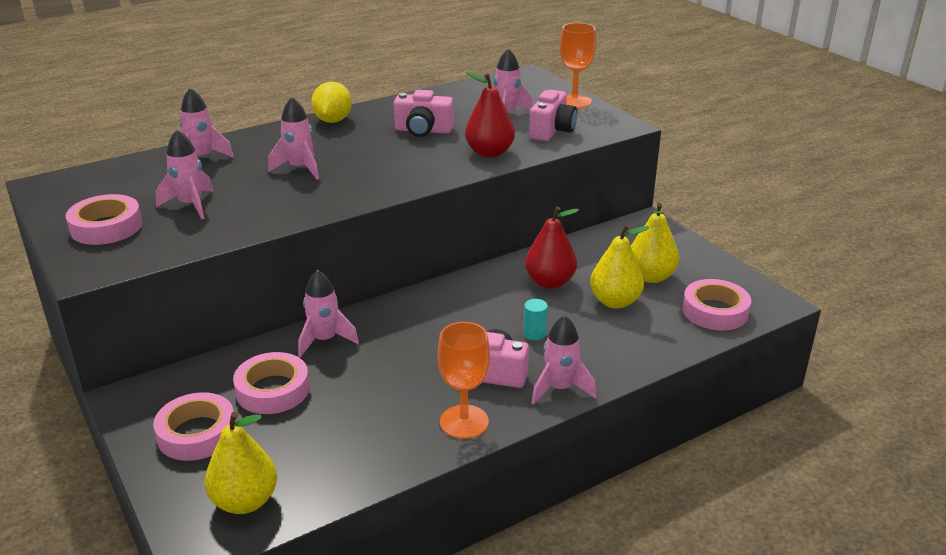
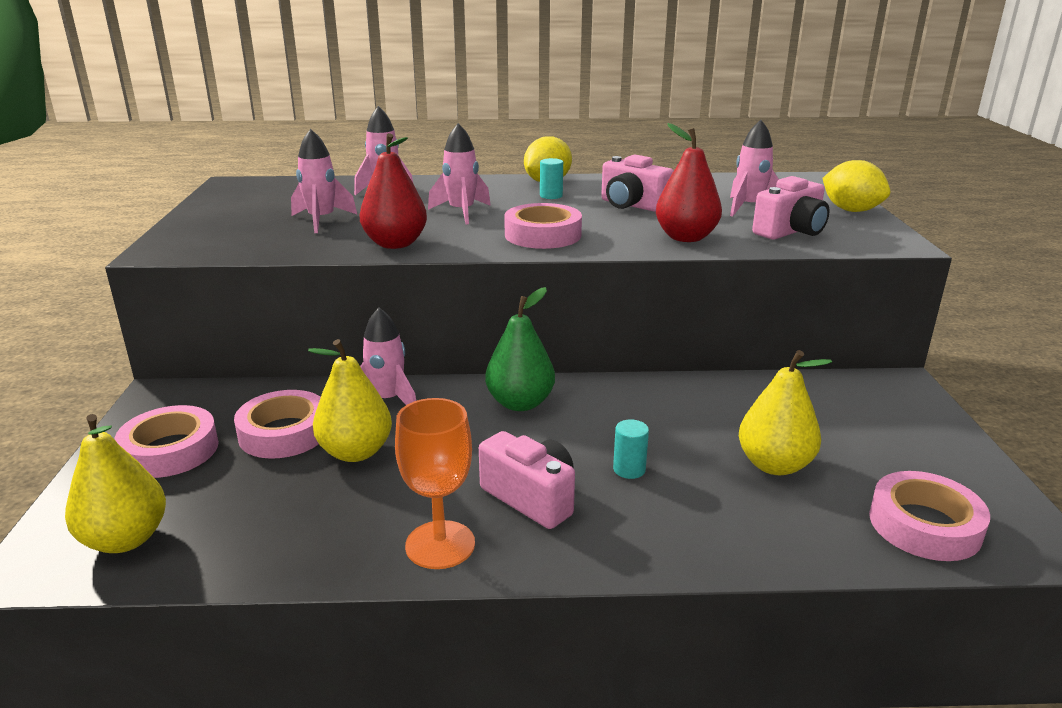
camera: 30 degrees right, 5 degrees down
pink tape [66,194,142,245] -> pink tape moved to [504,203,582,249]
red pear [525,207,579,289] -> red pear moved to [359,133,427,249]
pink rocket [531,315,596,405] -> none
orange goblet [560,23,596,108] -> yellow lemon [822,160,891,212]
yellow pear [631,203,679,283] -> yellow pear moved to [308,339,392,462]
none -> green pear [485,287,555,411]
none -> turquoise cylinder [540,158,563,199]

